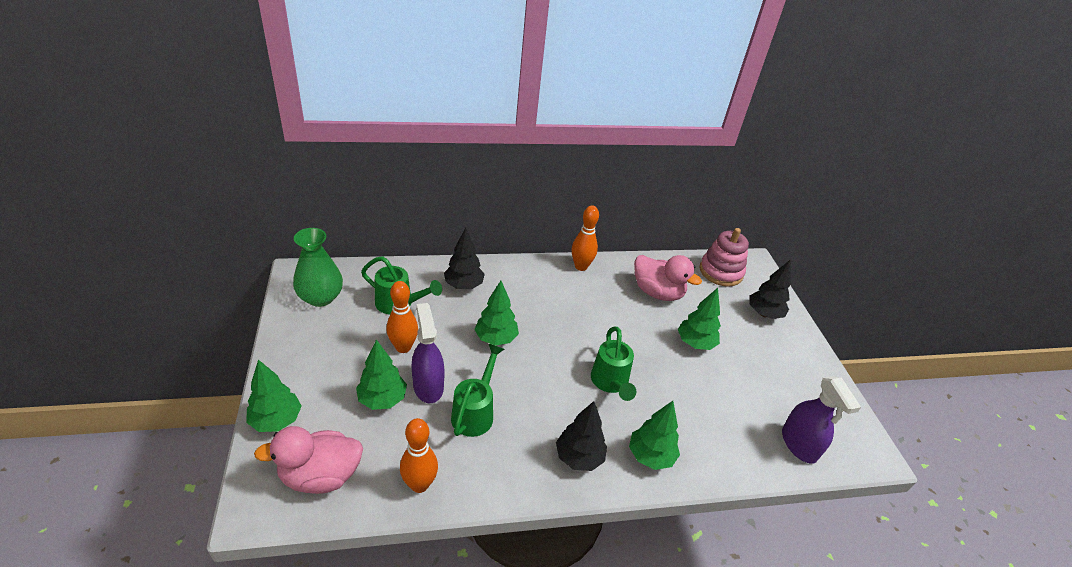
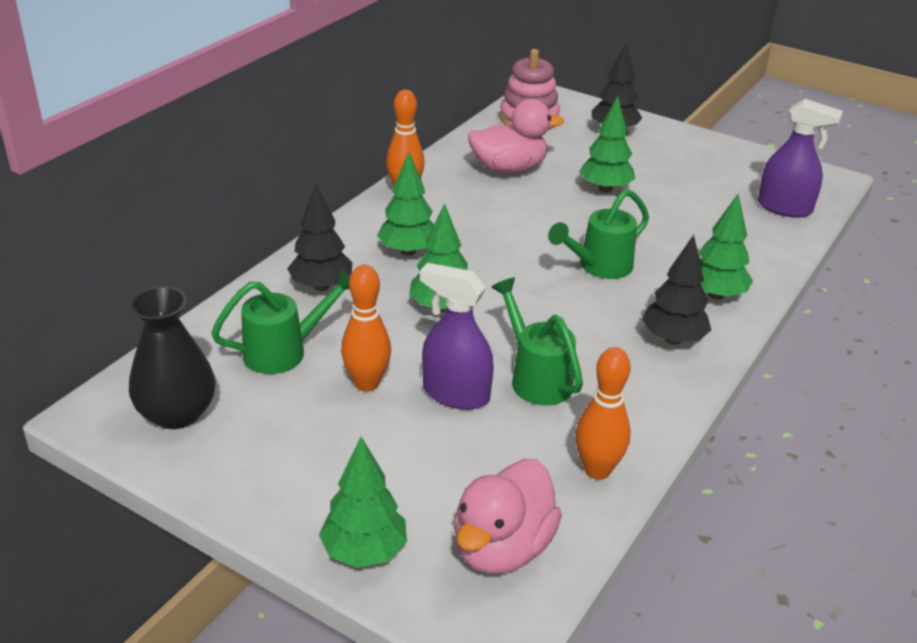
camera: 45 degrees left, 5 degrees down
green vase [293,228,343,307] -> black vase [129,286,216,429]
green tree [356,339,407,410] -> green tree moved to [377,152,434,256]
green watering can [591,327,636,401] -> green watering can turned 105 degrees clockwise [548,189,649,279]

